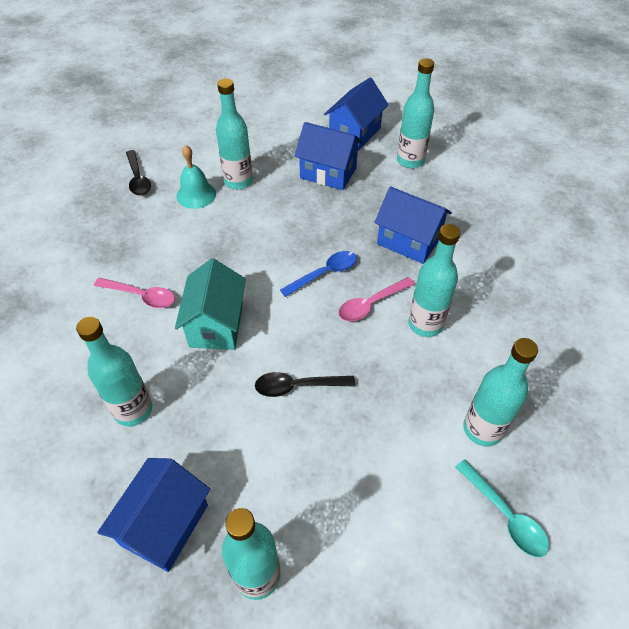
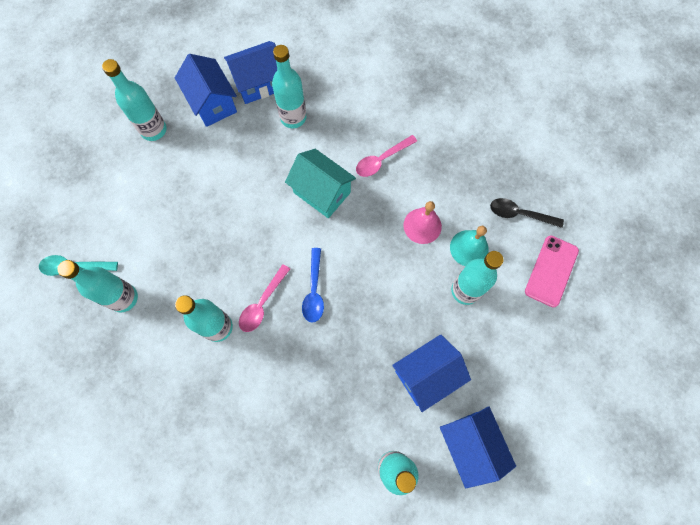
camera: 125 degrees right, 20 degrees up
black spoon [255,372,355,397] -> none
pink spoon [339,277,415,321] -> pink spoon turned 150 degrees counterclockwise [239,264,290,332]
blue house [374,186,452,264] -> blue house moved to [224,41,277,104]
none -> pink bell [403,201,442,244]
none -> pink phone [525,236,579,307]

